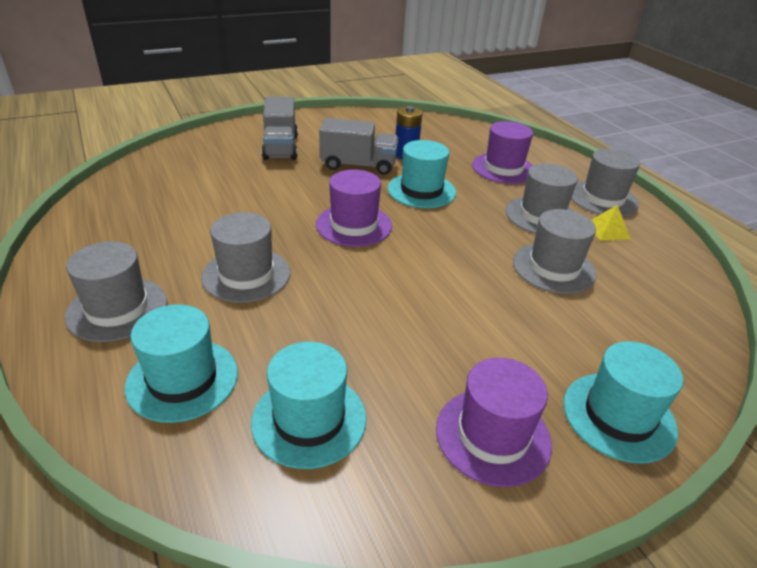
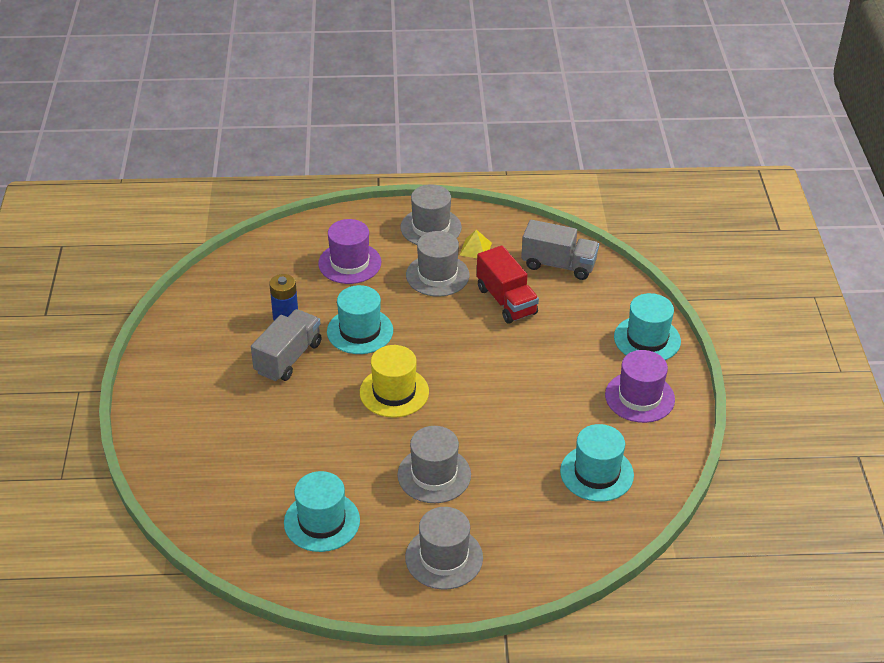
camera: 65 degrees left, 5 degrees up
turquoise hat [125,304,238,423] -> turquoise hat moved to [284,471,360,552]
grey truck [262,97,298,160] -> grey truck moved to [521,220,599,280]
purple hat [316,170,392,247] -> yellow hat [360,345,429,418]
grey hat [513,209,597,294] -> red truck [477,245,539,324]

